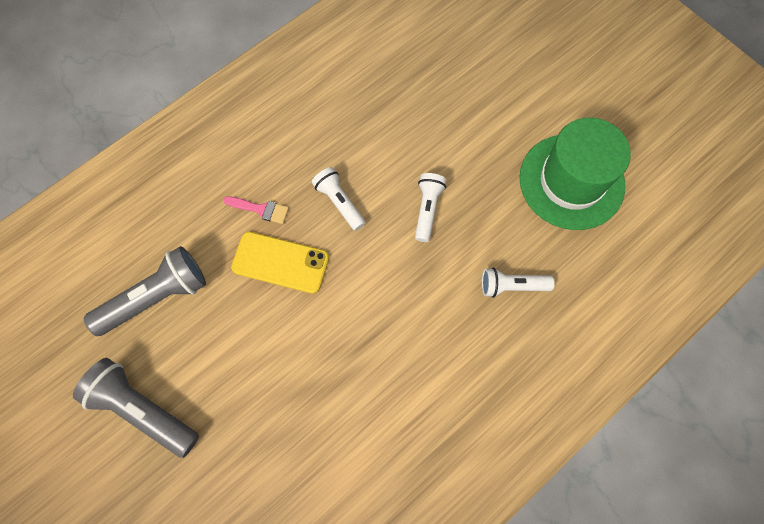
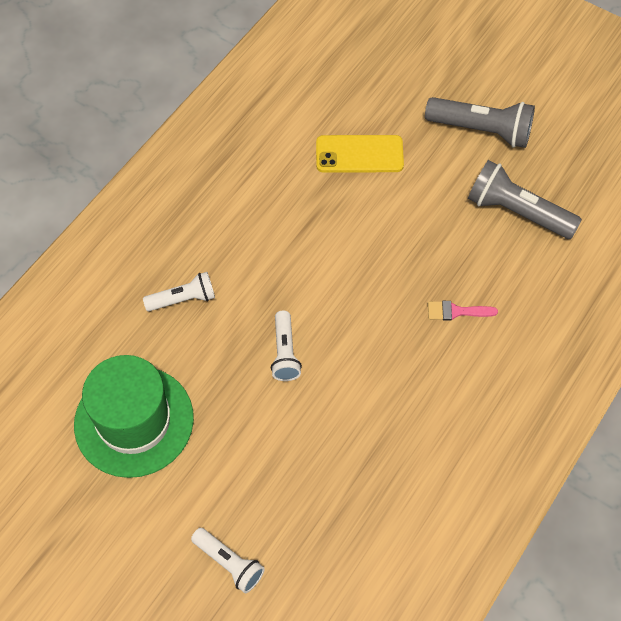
camera: 165 degrees right, 10 degrees down
grey flashlight [84,246,206,336] -> grey flashlight turned 75 degrees clockwise [468,160,582,239]
yellow phone [231,232,329,294] -> yellow phone moved to [316,135,404,173]
white flashlight [312,167,365,231] -> white flashlight moved to [191,528,265,593]

